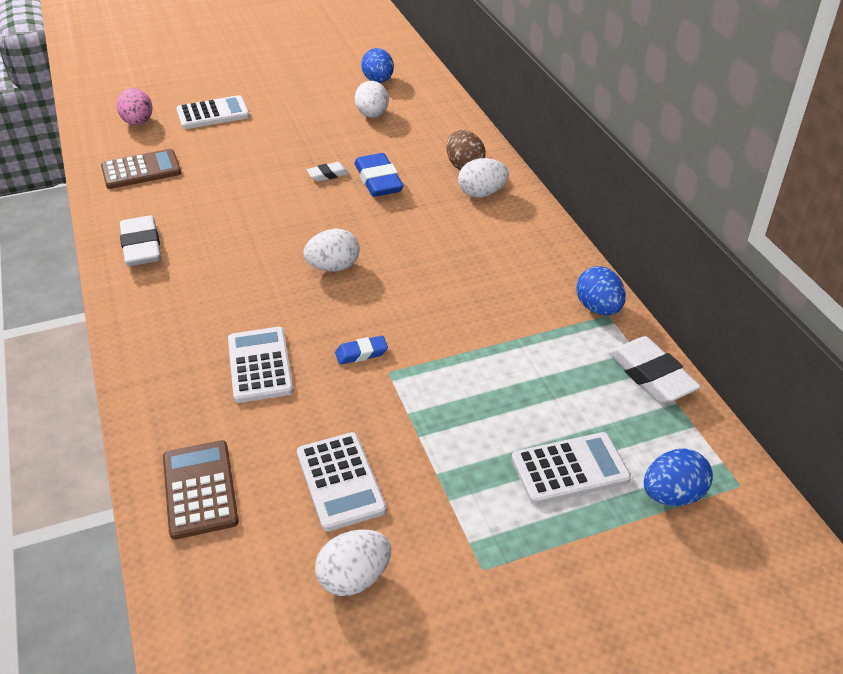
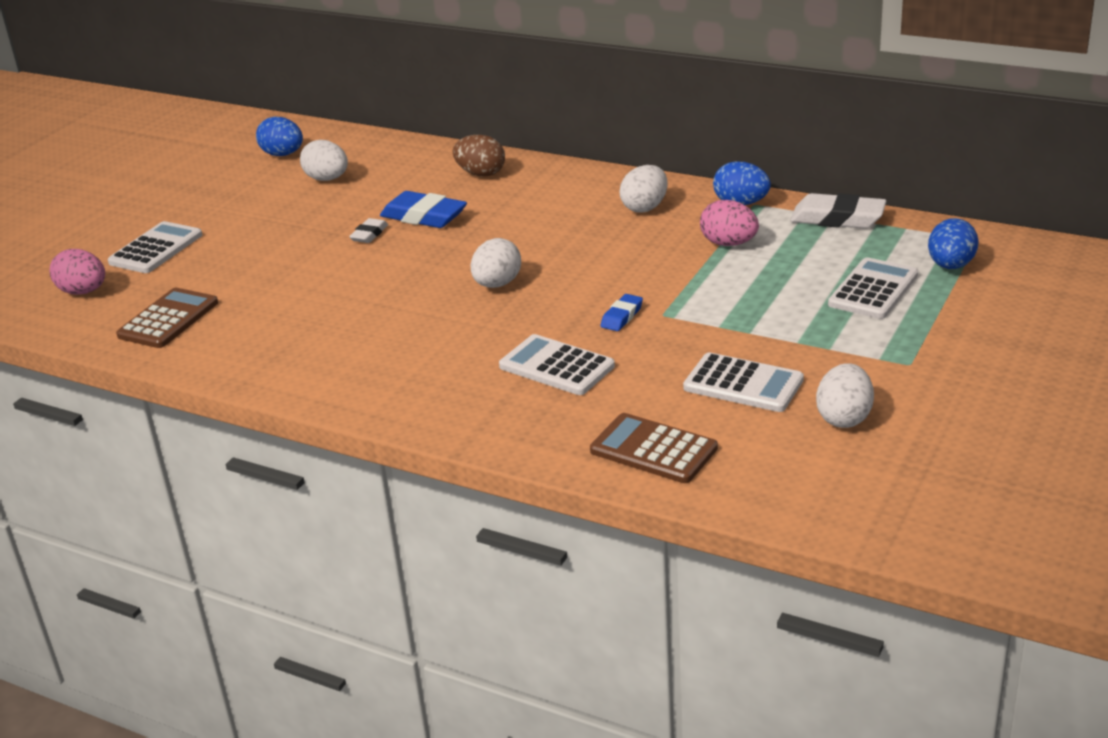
camera: 40 degrees left, 10 degrees down
white eraser [120,215,161,266] -> none
white egg [458,158,509,198] -> white egg moved to [619,165,668,213]
none -> pink egg [700,200,759,246]

